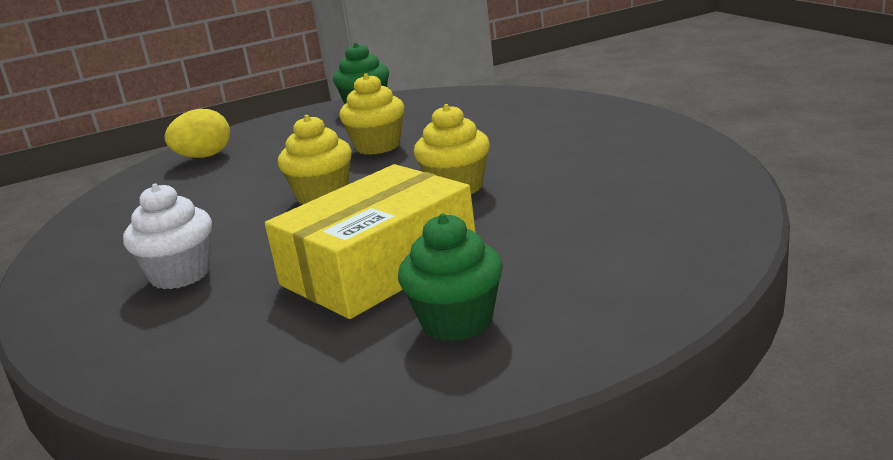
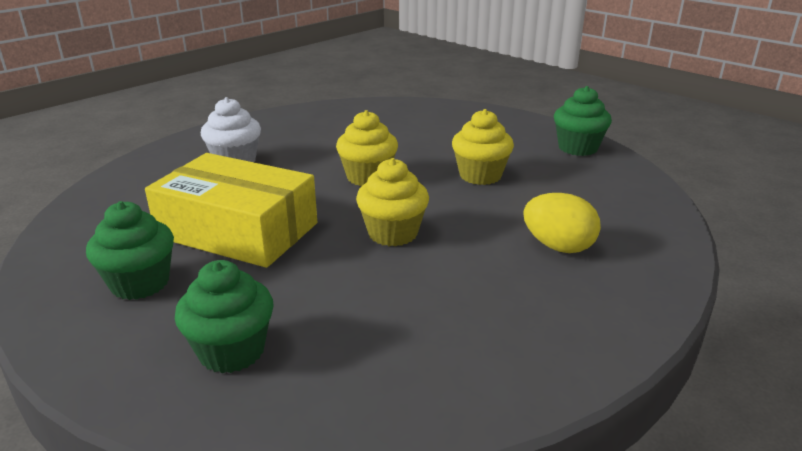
camera: 65 degrees right, 5 degrees up
yellow egg [165,109,230,158] -> yellow egg moved to [523,193,601,253]
none -> green cupcake [175,260,274,373]

